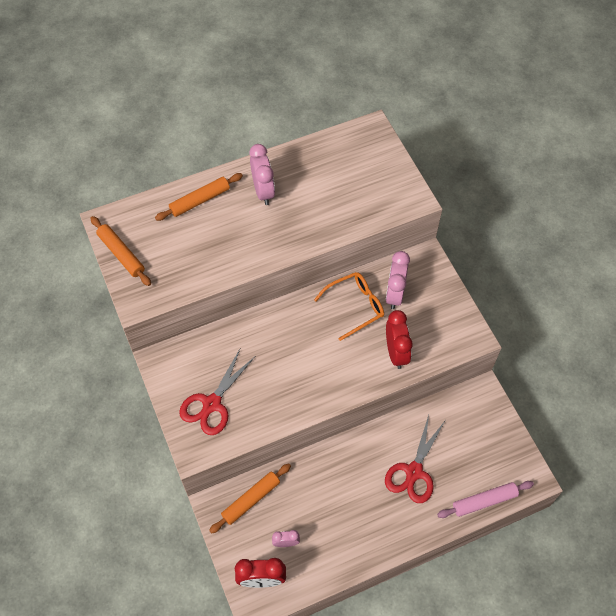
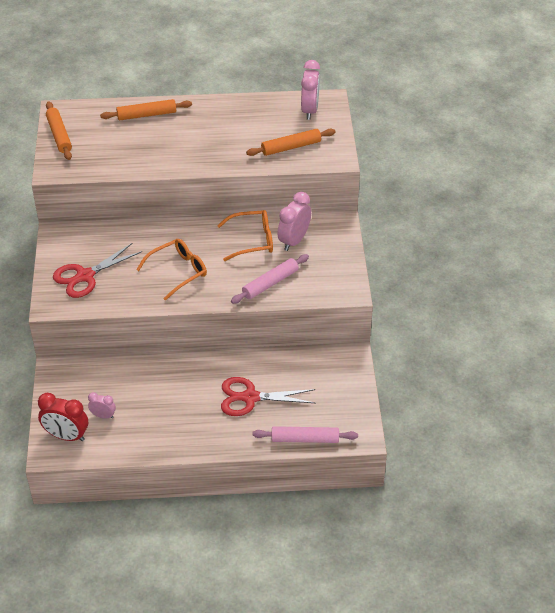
camera: 20 degrees right, 15 degrees down
orange rolling pin [209,463,291,534] -> orange rolling pin moved to [246,129,335,156]
pink clock [249,144,275,205] -> pink clock moved to [301,60,320,120]
red scissors [385,415,445,503] -> red scissors turned 45 degrees clockwise [221,377,315,416]
red clock [386,310,413,369] -> pink rolling pin [231,254,309,304]
none -> orange glasses [136,239,207,301]

